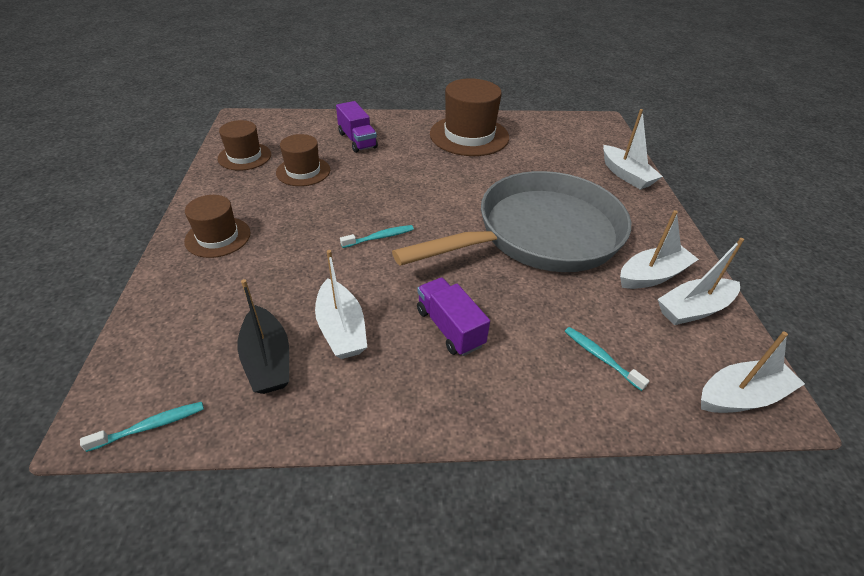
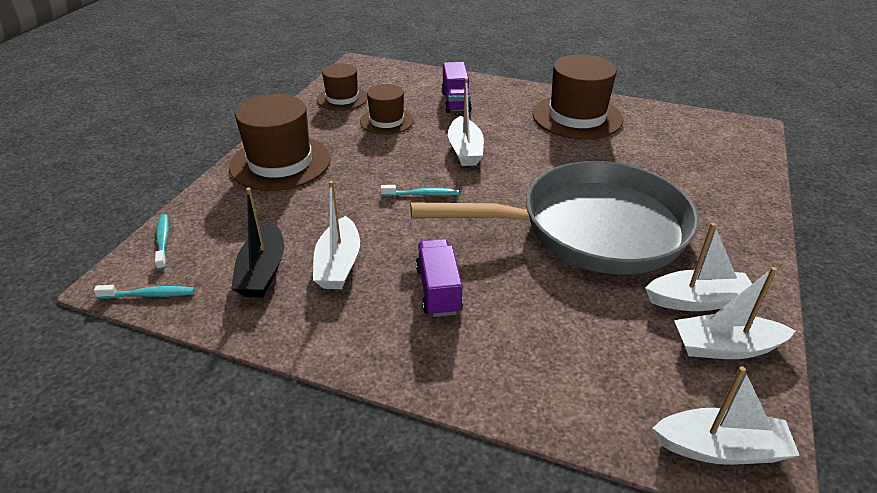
camera: 25 degrees right, 5 degrees down
brown hat [184,195,251,258] -> brown hat [229,94,331,191], size x1.68
turquoise toothbrush [565,327,649,391] -> turquoise toothbrush moved to [155,214,169,270]
white boat [603,109,663,190] -> white boat moved to [448,78,484,166]

